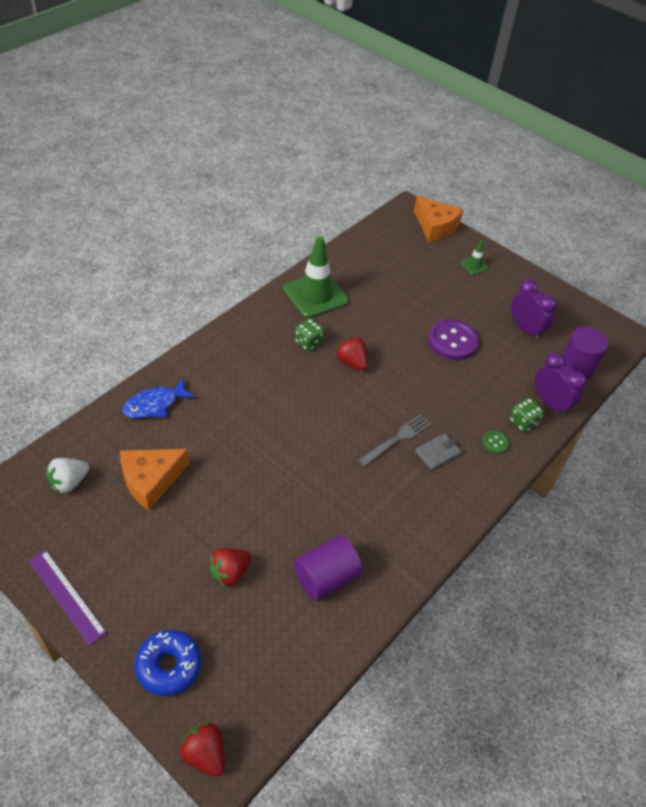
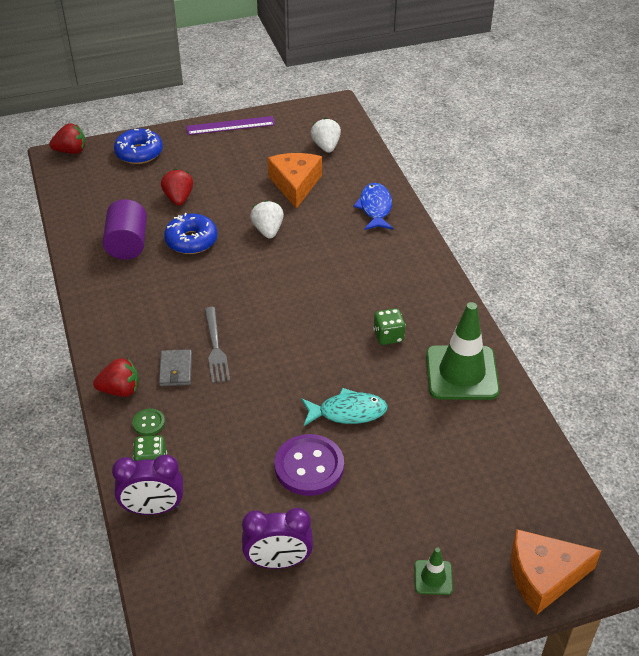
camera: 125 degrees right, 5 degrees down
red strawberry [336,336,368,371] -> red strawberry moved to [93,358,139,397]
purple cylinder [562,327,608,381] -> none
none -> blue donut [164,213,217,254]
none -> white strawberry [250,200,284,239]
none -> turquoise fish [301,388,388,426]

